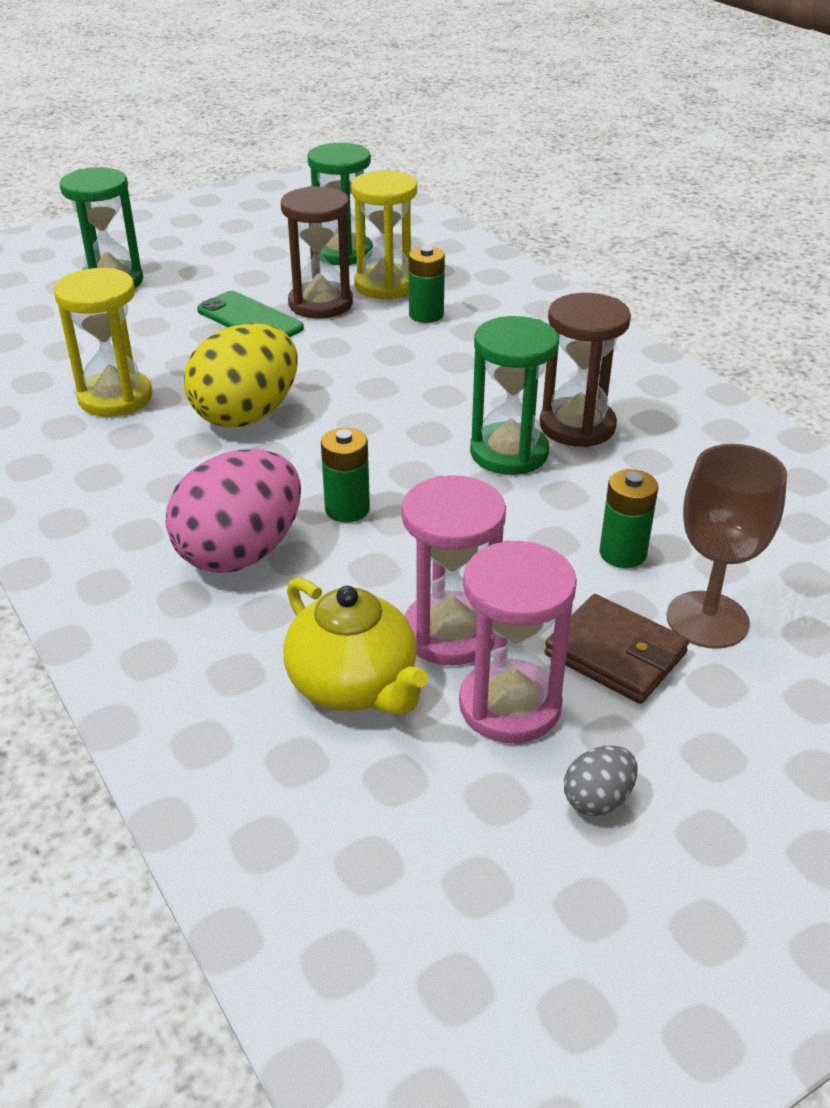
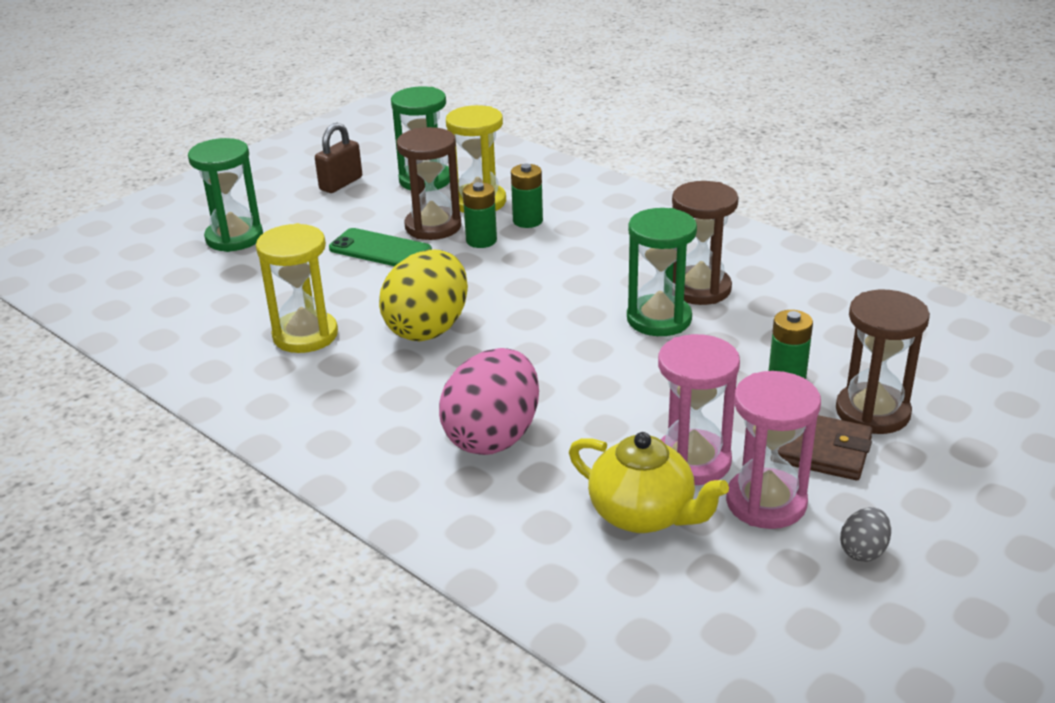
camera: 15 degrees left, 5 degrees down
green battery [321,428,370,523] -> green battery moved to [463,182,497,248]
brown goblet [666,444,787,649] -> brown hourglass [836,290,930,434]
none -> brown padlock [315,123,362,193]

